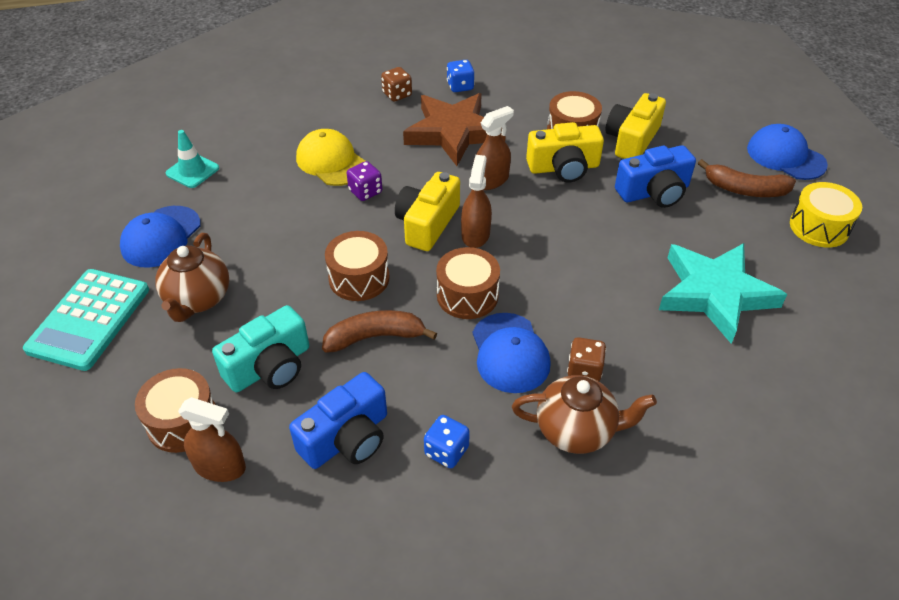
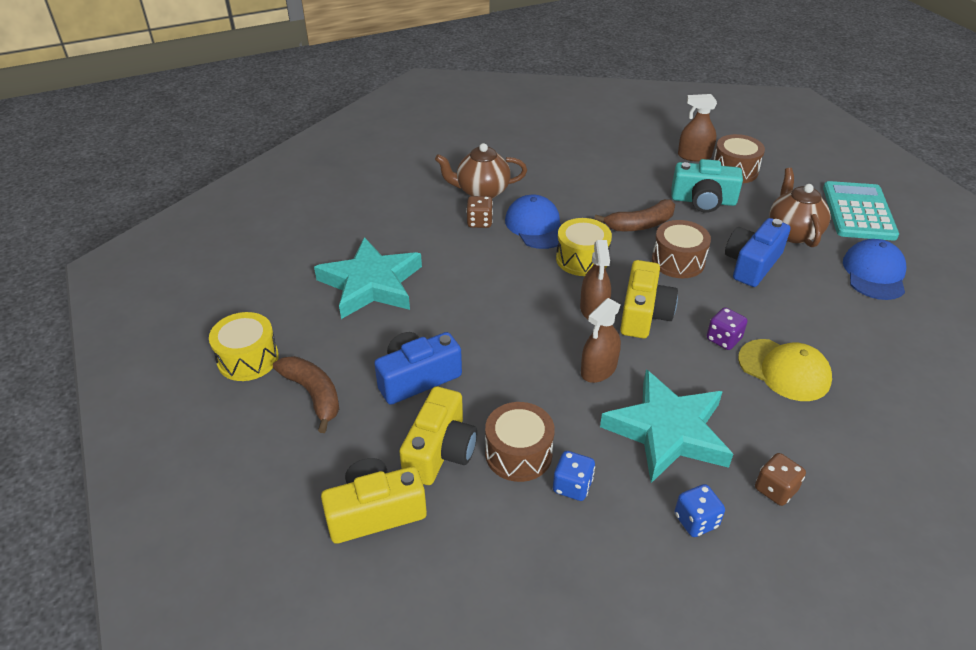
camera: 170 degrees right, 5 degrees down
turquoise traffic cone [166,130,219,188] -> none
turquoise camera [212,305,309,392] -> turquoise camera turned 120 degrees counterclockwise [672,159,743,213]
blue camera [289,372,387,469] -> blue camera moved to [725,218,791,287]
brown star [403,93,506,166] -> turquoise star [600,369,733,483]
blue dice [424,415,470,468] -> blue dice moved to [553,451,595,501]
brown drum [436,247,500,319] -> yellow drum [556,218,612,276]
yellow camera [526,122,604,182] -> yellow camera moved to [321,458,427,544]
brown banana [698,159,796,197] -> brown banana turned 45 degrees clockwise [273,356,339,433]
blue cap [747,124,828,180] -> none

